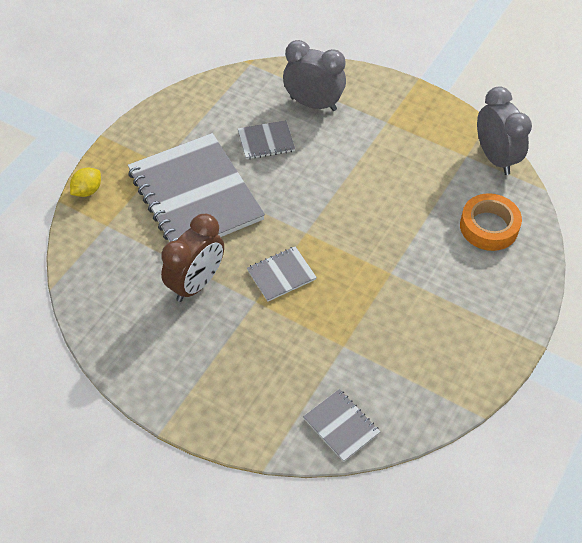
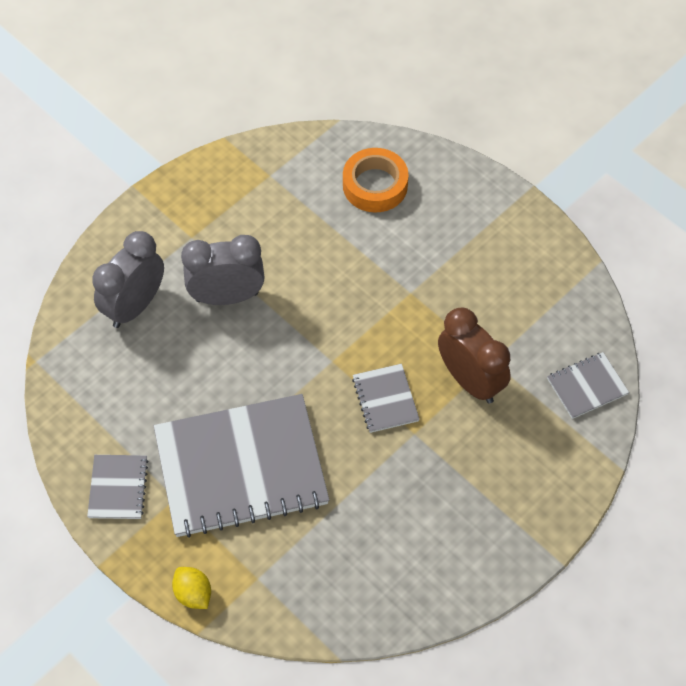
camera: 75 degrees left, 5 degrees up
brown clock [161,214,224,302] -> brown clock moved to [438,307,511,404]
grey notebook [238,120,295,159] -> grey notebook moved to [87,455,149,519]
grey clock [477,87,532,175] -> grey clock moved to [181,235,264,305]

